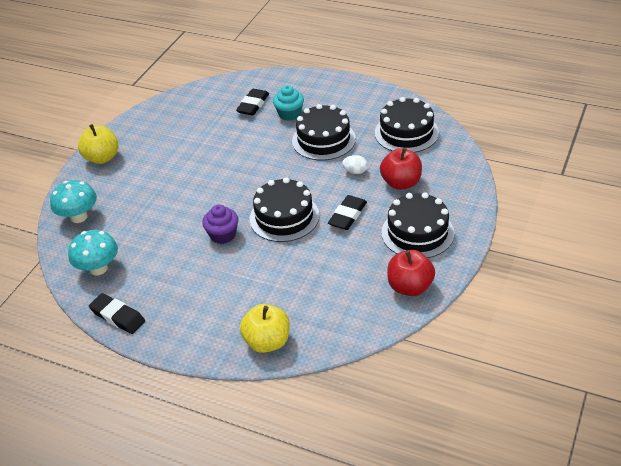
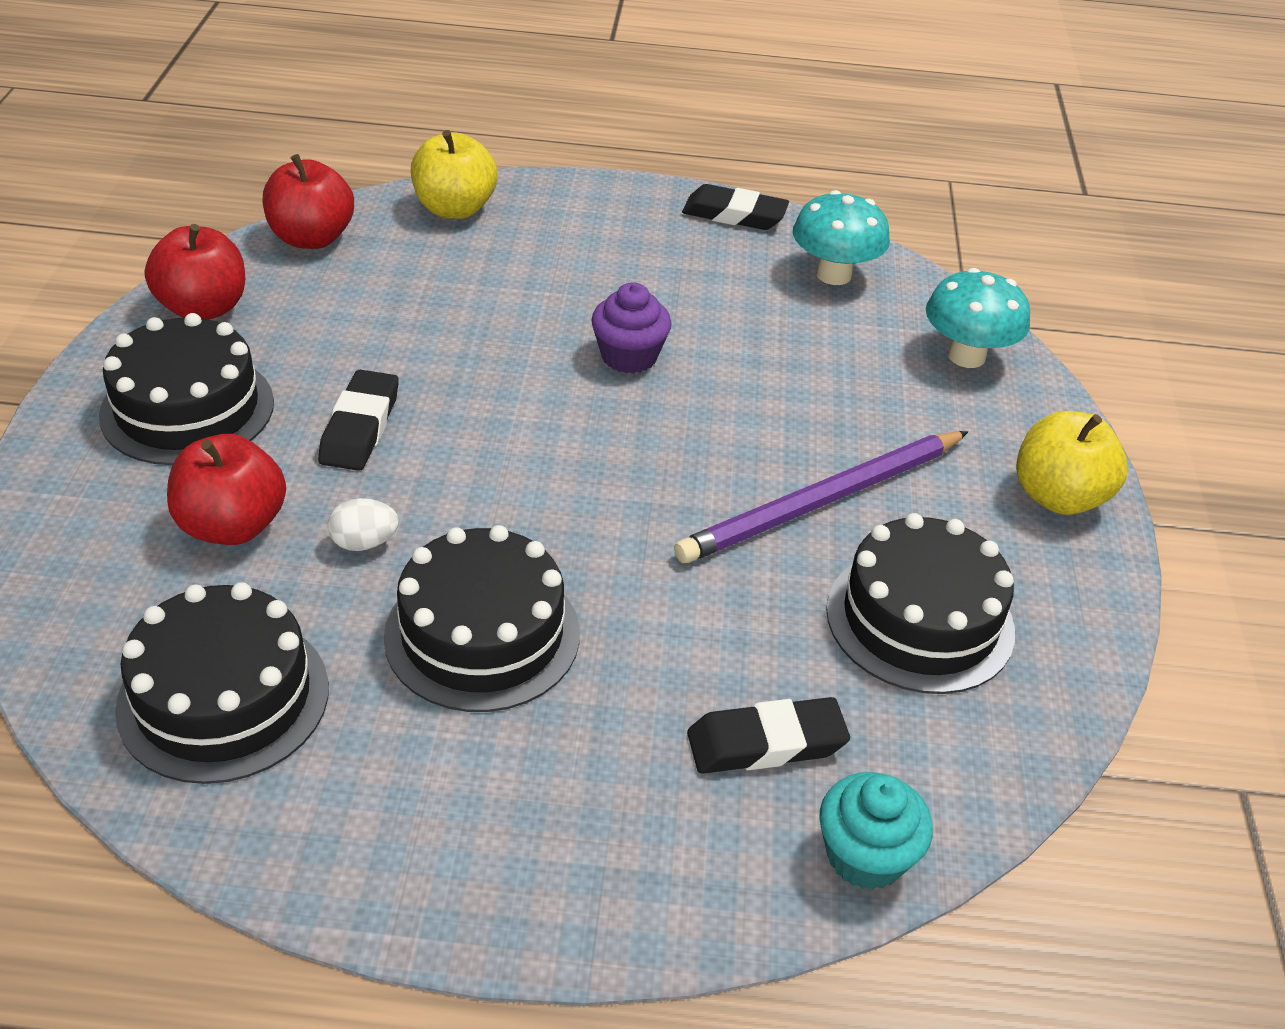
camera: 155 degrees right, 0 degrees up
black eraser [236,89,269,116] -> black eraser turned 75 degrees clockwise [687,697,850,774]
black cake [250,177,319,242] -> black cake moved to [826,513,1015,694]
turquoise cupcake [273,85,304,121] -> turquoise cupcake moved to [819,772,933,890]
none -> red apple [263,154,354,249]
none -> purple pencil [674,431,969,563]

